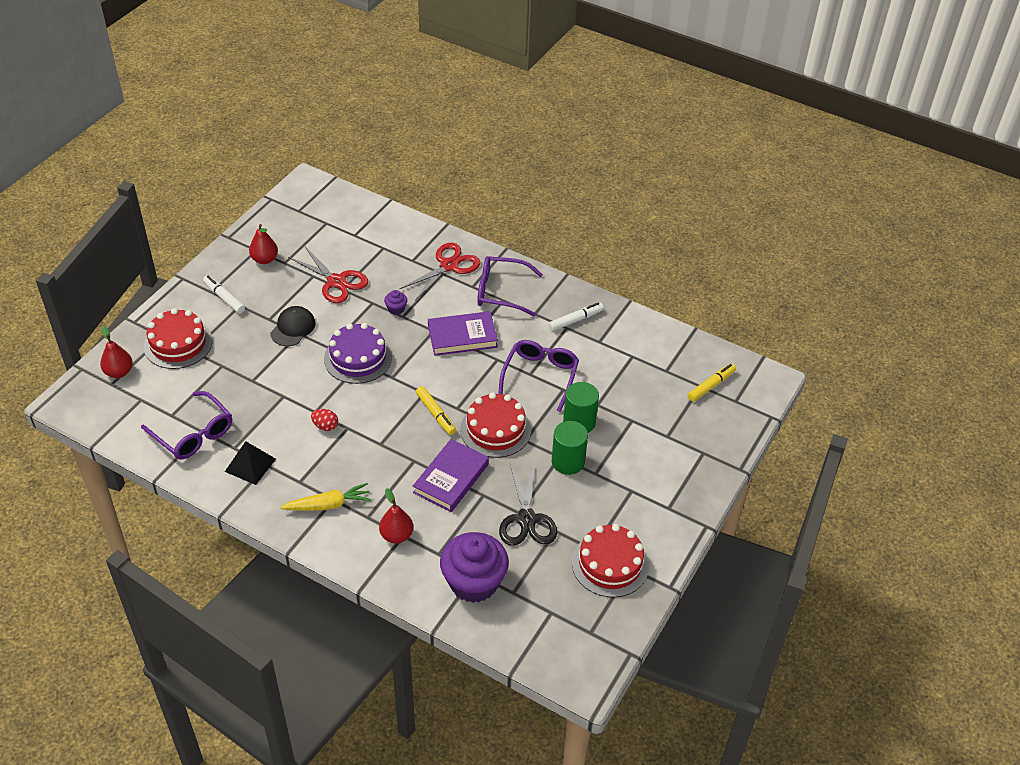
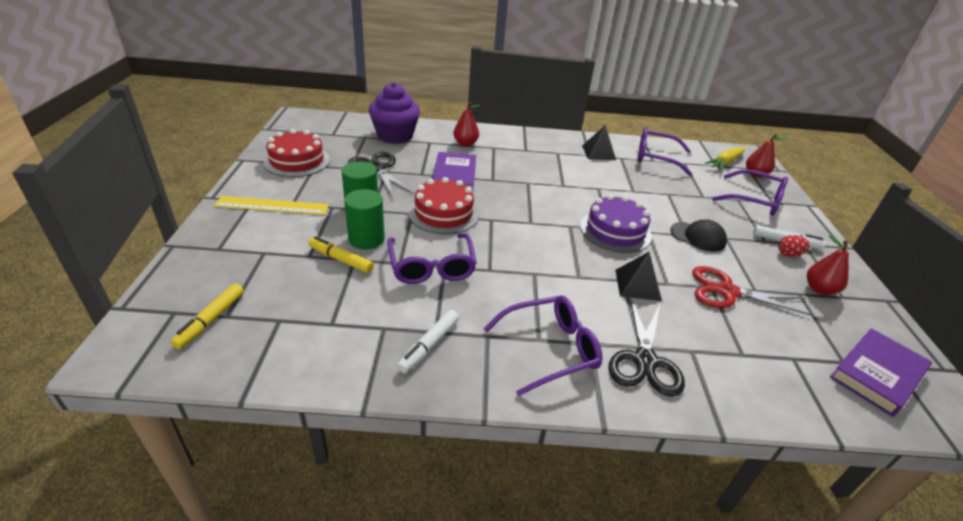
camera: 150 degrees right, 10 degrees down
red cake [144,308,212,369] -> purple glasses [712,169,788,216]
black cap [270,306,316,346] -> black cap turned 60 degrees counterclockwise [670,219,727,252]
yellow carrot [280,483,372,511] -> yellow carrot moved to [705,147,745,171]
red egg [311,409,338,431] -> red egg moved to [778,235,810,257]
purple cupcake [384,290,407,315] -> black pyramid [615,252,662,301]
red scissors [399,243,481,300] -> black scissors [609,299,685,397]
yellow marker [416,386,456,435] -> yellow marker moved to [308,236,374,273]
purple book [428,311,498,356] -> purple book moved to [830,328,932,417]
none -> yellow ruler [214,196,329,215]

